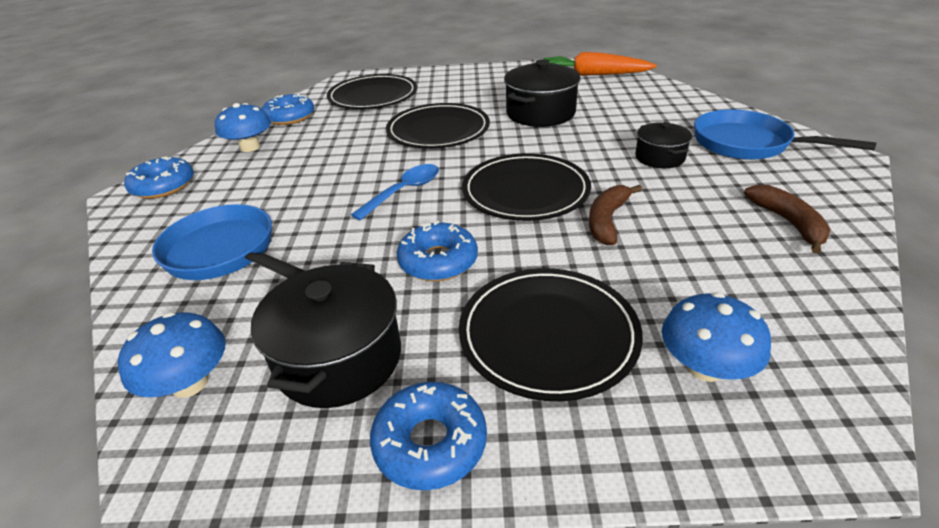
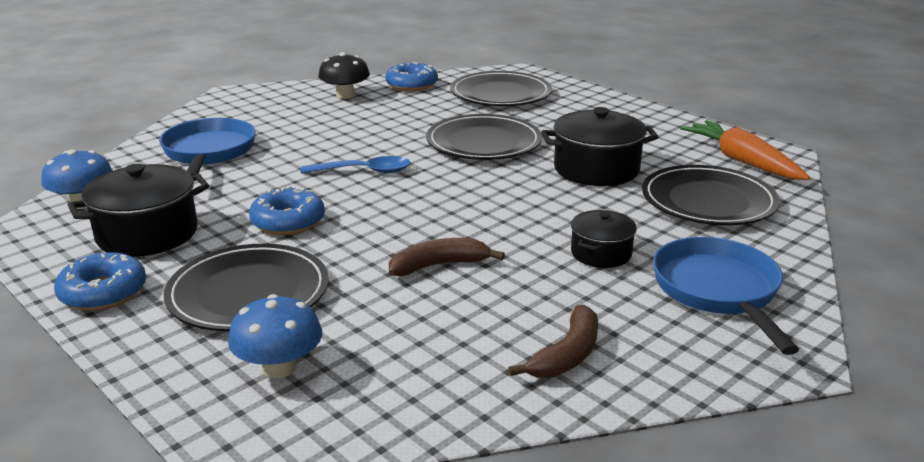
camera: 45 degrees right, 10 degrees down
blue donut [124,156,194,199] -> none
blue mushroom [215,103,271,152] -> black mushroom [318,52,370,99]
black plate [462,153,591,221] -> black plate moved to [642,165,780,225]

